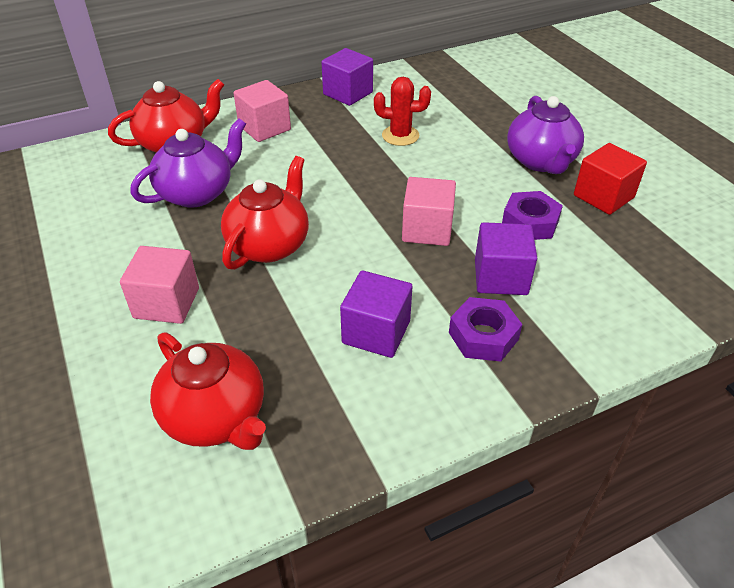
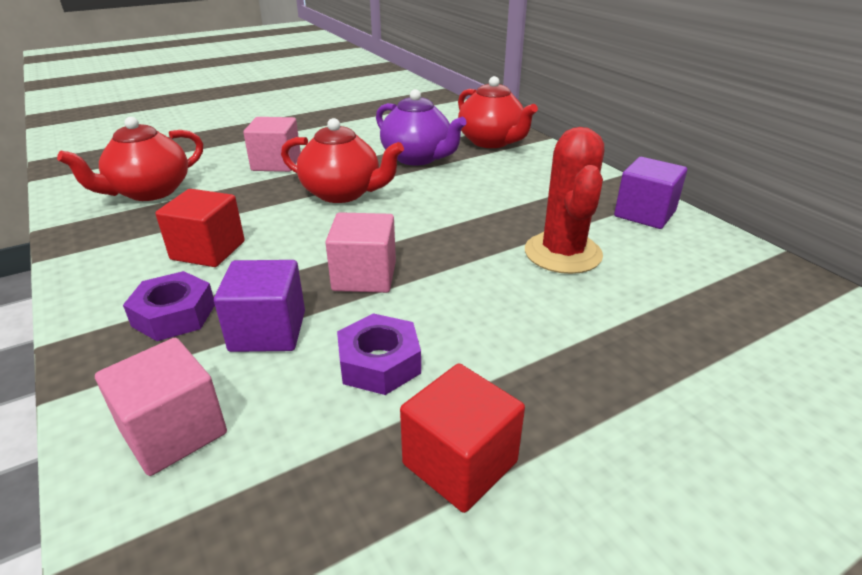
camera: 85 degrees right, 10 degrees down
pink cube [234,80,291,142] -> pink cube moved to [95,338,227,476]
purple cube [340,270,413,358] -> red cube [155,189,245,267]
red cactus [374,77,431,146] -> red cactus [525,127,604,274], size x1.51
purple teapot [507,96,584,174] -> none

